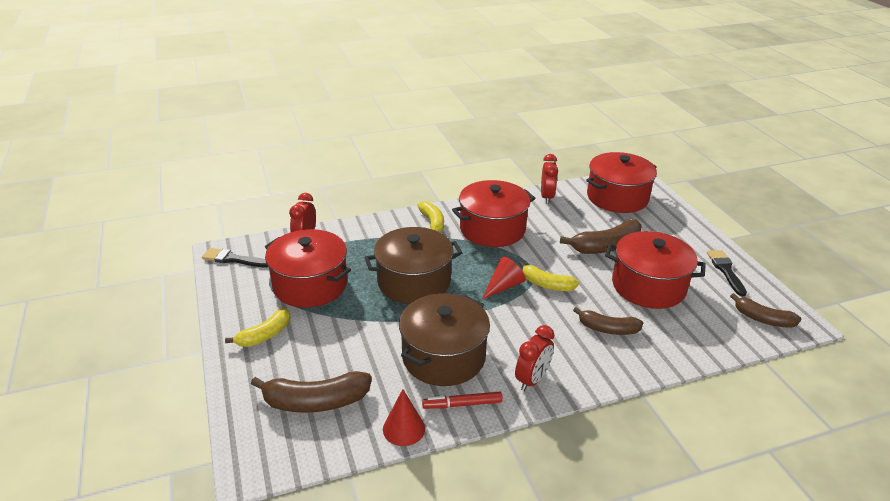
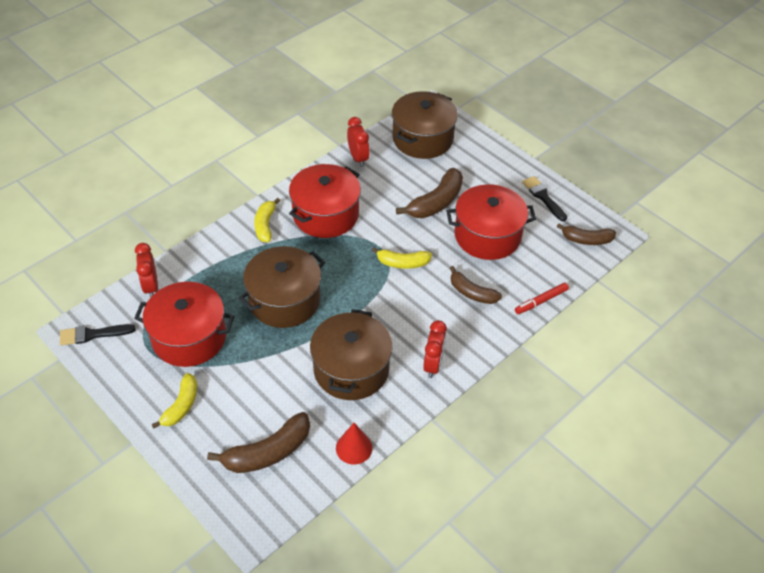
camera: 25 degrees left, 15 degrees up
yellow banana [417,201,444,232] -> yellow banana turned 135 degrees counterclockwise [254,198,280,242]
red marker [422,392,503,409] -> red marker moved to [515,283,569,314]
red cone [482,257,526,299] -> none
brown banana [573,307,643,335] -> brown banana turned 45 degrees clockwise [450,266,502,304]
red pot [586,152,657,213] -> brown pot [392,91,458,159]

